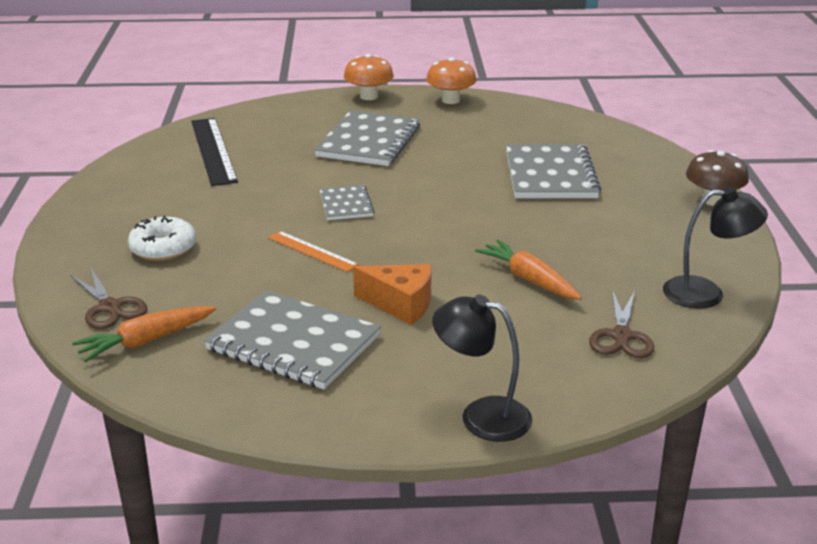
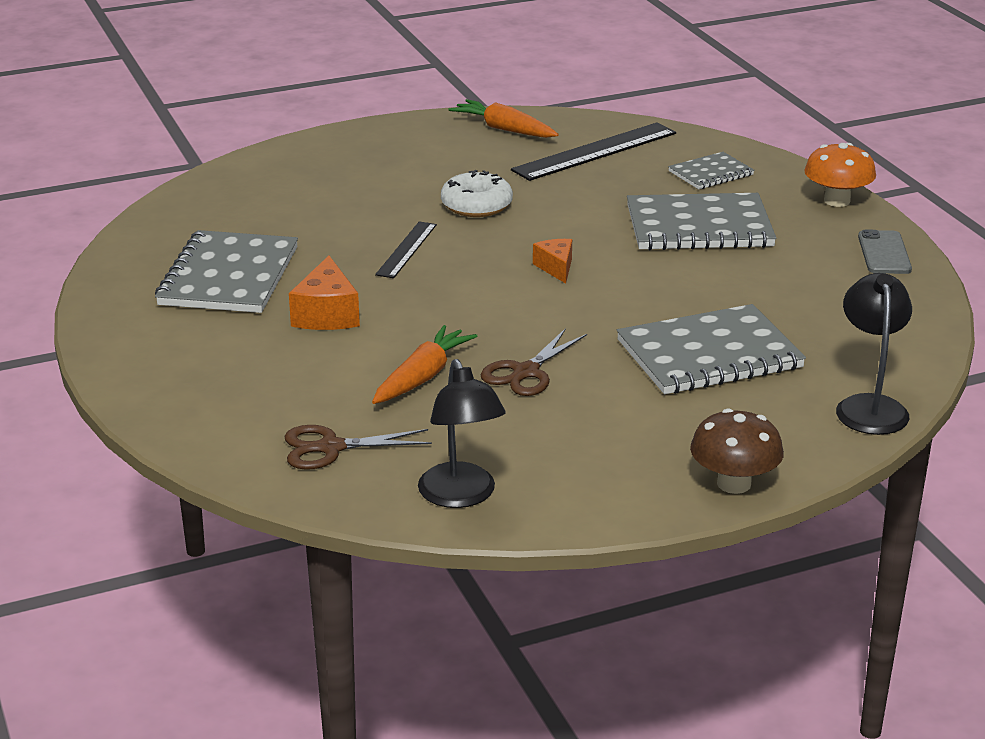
camera: 70 degrees right, 0 degrees up
brown scissors [70,268,147,329] -> brown scissors moved to [481,328,587,396]
orange carrot [72,306,217,362] -> orange carrot moved to [448,99,559,138]
white donut [128,216,196,261] -> white donut moved to [441,170,513,217]
orange ruler [268,231,359,272] -> black ruler [375,221,437,278]
grey notebook [319,185,375,220] -> grey notebook moved to [668,152,754,189]
orange mushroom [426,57,477,104] -> grey phone [858,230,912,274]
black lamp [432,295,533,442] -> black lamp moved to [836,273,912,435]
none -> orange cheese [533,239,572,284]

